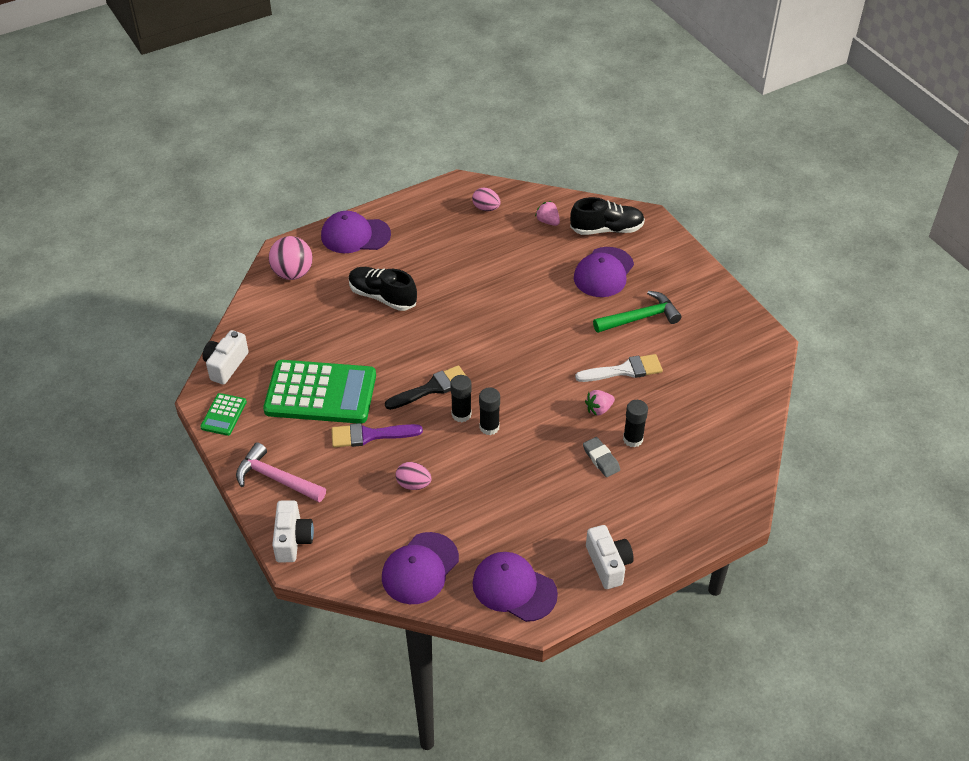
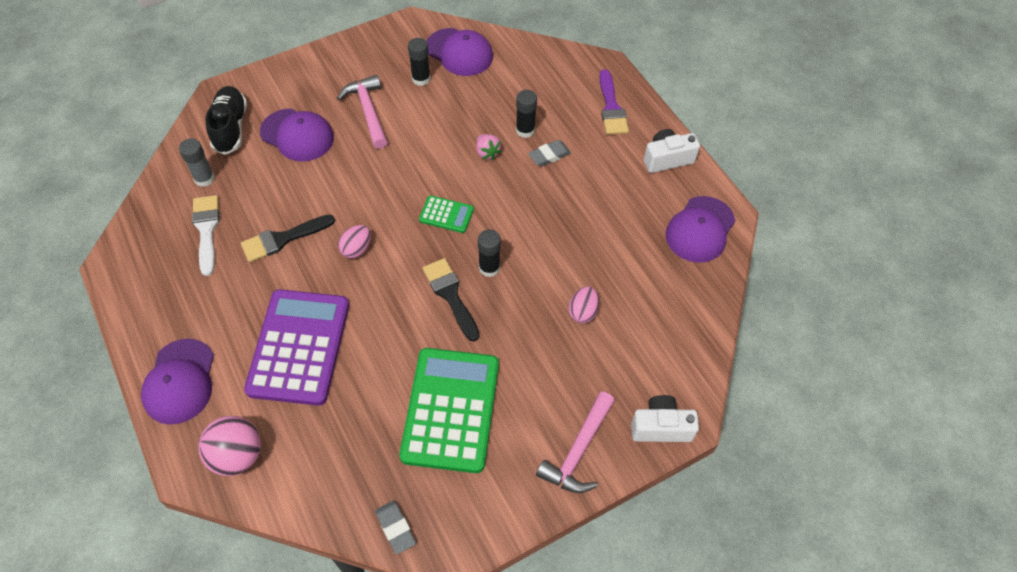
camera: 90 degrees left, 10 degrees up
green calculator [200,393,247,436] -> green calculator moved to [419,195,474,233]
white camera [202,330,249,385] -> grey eraser [375,501,416,554]
purple brush [331,423,423,448] -> purple brush moved to [599,69,629,135]
black shoe [349,267,417,311] -> purple calculator [244,289,349,406]
purple cap [382,532,459,604] -> purple cap moved to [426,28,493,76]
pink egg [472,188,501,211] -> pink egg moved to [338,225,371,258]
black glue stick [479,387,500,435] -> black glue stick moved to [408,38,431,86]
pink strawberry [535,201,560,226] -> grey glue stick [179,138,215,187]
white brush [575,354,663,382] -> white brush moved to [192,195,220,276]
green hammer [593,291,681,333] -> pink hammer [337,75,388,149]
none -> black brush [241,214,335,262]

